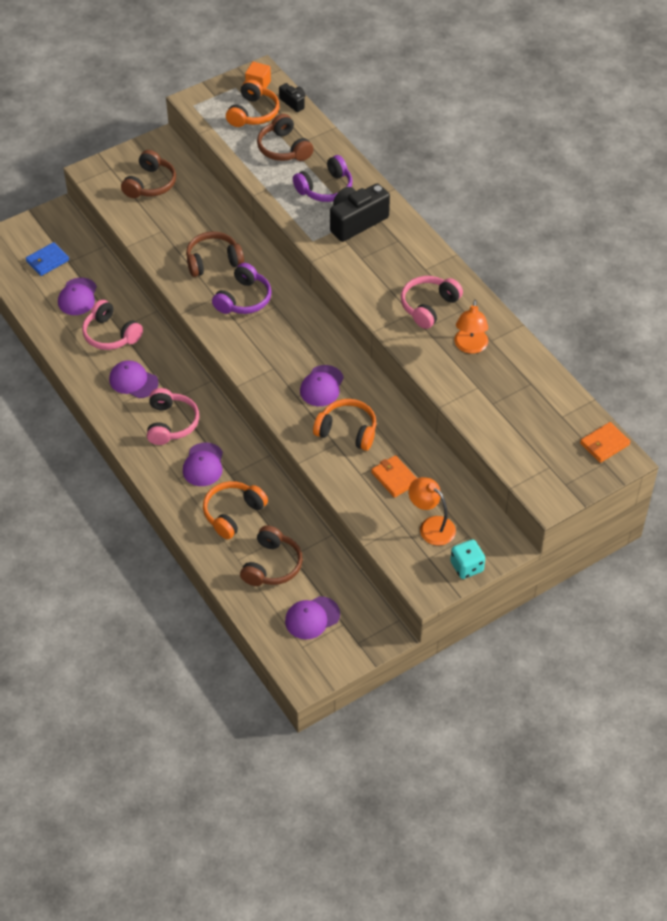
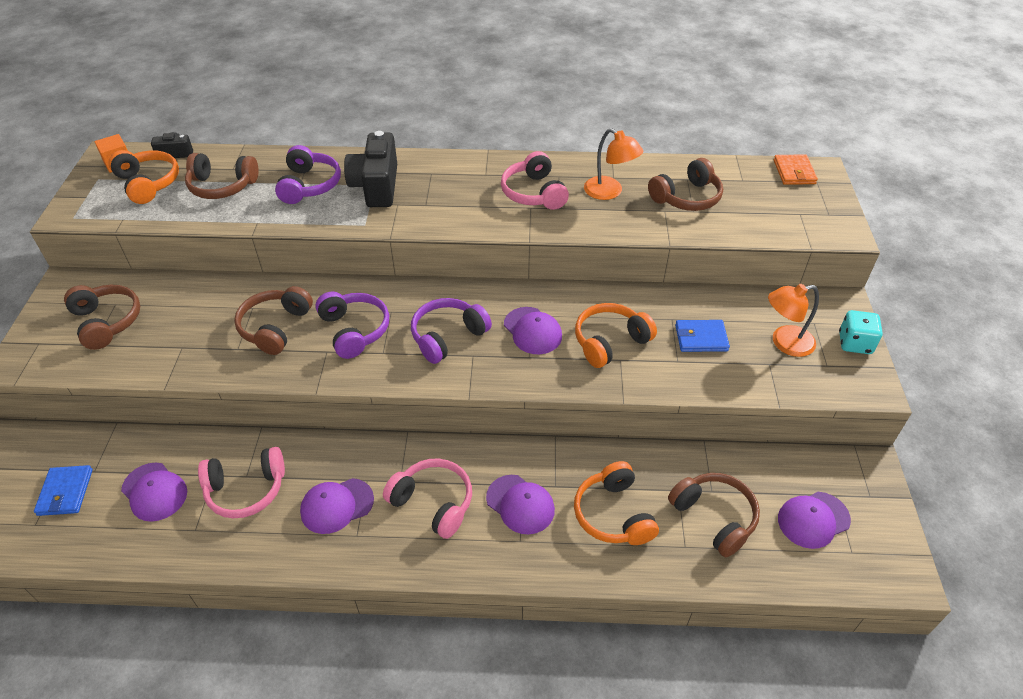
camera: 55 degrees left, 5 degrees down
purple cap [285,596,340,639] -> purple cap turned 60 degrees clockwise [778,492,851,549]
orange wallet [371,455,417,498] -> blue wallet [675,320,730,352]
none -> purple headphones [411,298,492,364]
none -> brown headphones [648,158,723,211]

